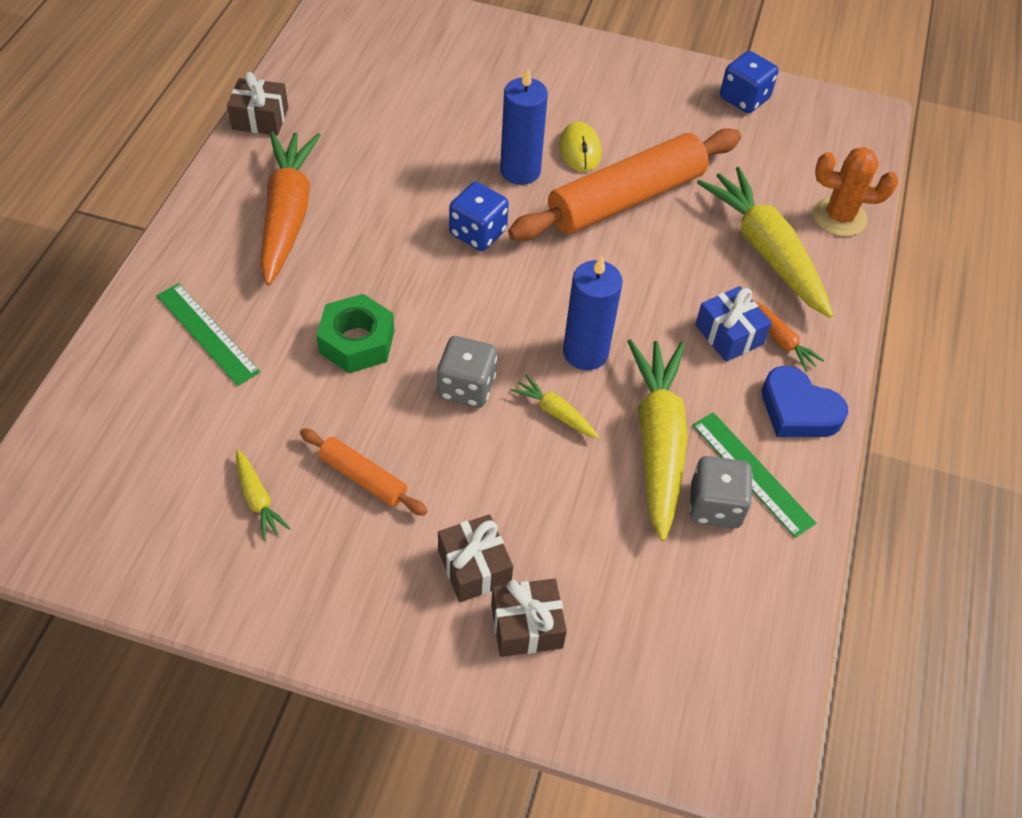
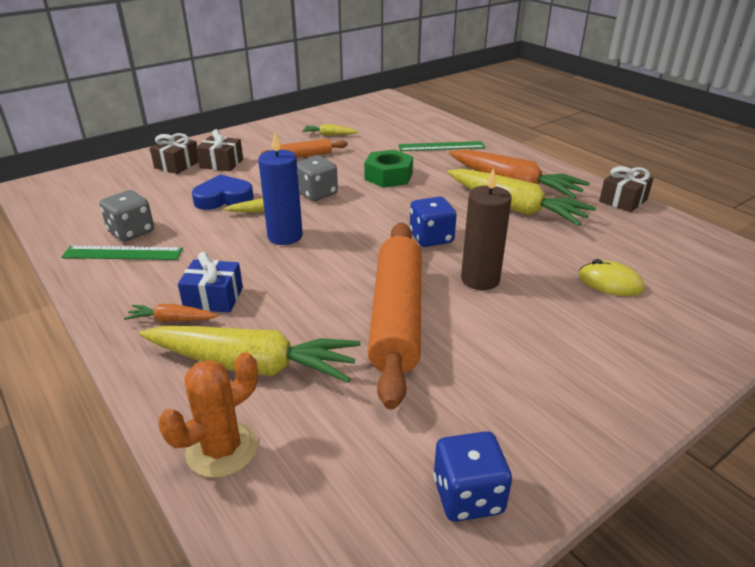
camera: 130 degrees right, 20 degrees down
blue candle [500,67,548,185] -> brown candle [461,168,512,290]
yellow mouse [559,122,602,172] -> yellow mouse moved to [579,259,644,296]
yellow carrot [627,339,688,541] -> yellow carrot moved to [448,169,596,226]
blue heart [762,366,848,437] -> blue heart moved to [192,175,254,210]

